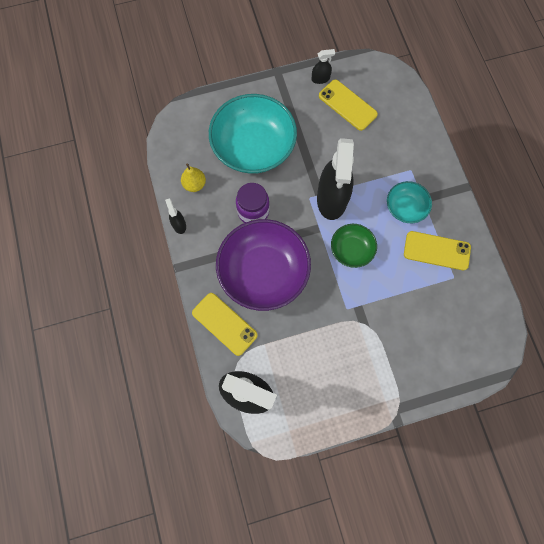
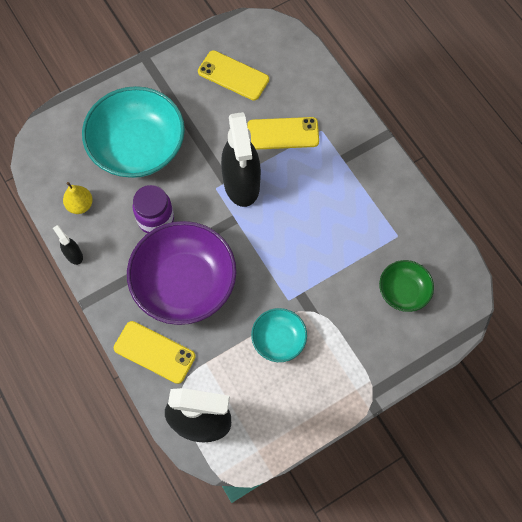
camera: 15 degrees left, 5 degrees down
black spray bottle [312,49,335,84] -> none
green bowl [331,224,377,268] -> green bowl moved to [379,260,434,312]
turquoise bowl [387,181,432,223] -> turquoise bowl moved to [251,308,307,362]
yellow phone [404,231,471,270] -> yellow phone moved to [247,117,319,150]

